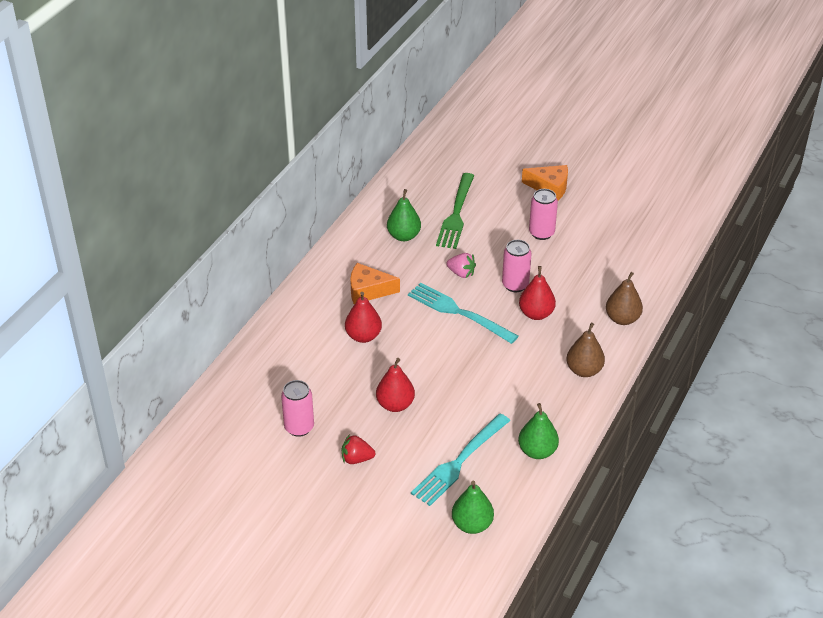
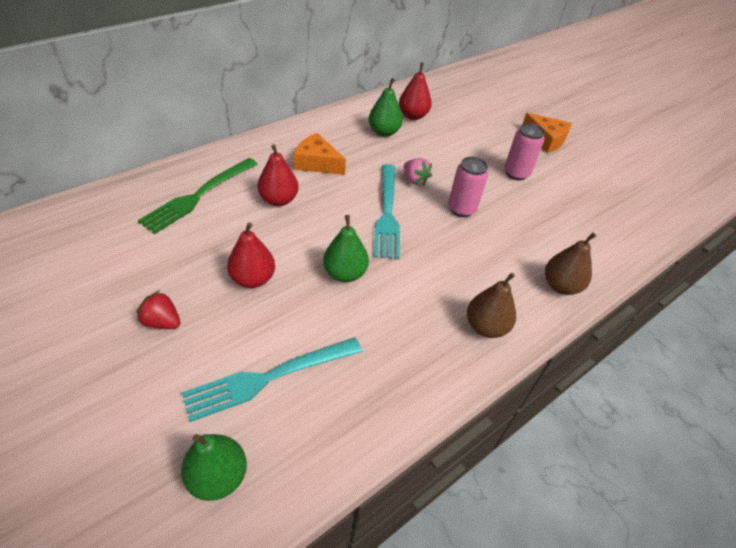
camera: 20 degrees right, 5 degrees up
pink can [281,380,314,437] -> none
turquoise fork [408,283,518,344] -> turquoise fork turned 150 degrees counterclockwise [374,164,400,259]
green fork [436,173,474,249] -> green fork moved to [138,158,257,234]
green pear [518,403,559,459] -> green pear moved to [323,215,369,282]
red pear [519,266,556,320] -> red pear moved to [399,63,432,120]

